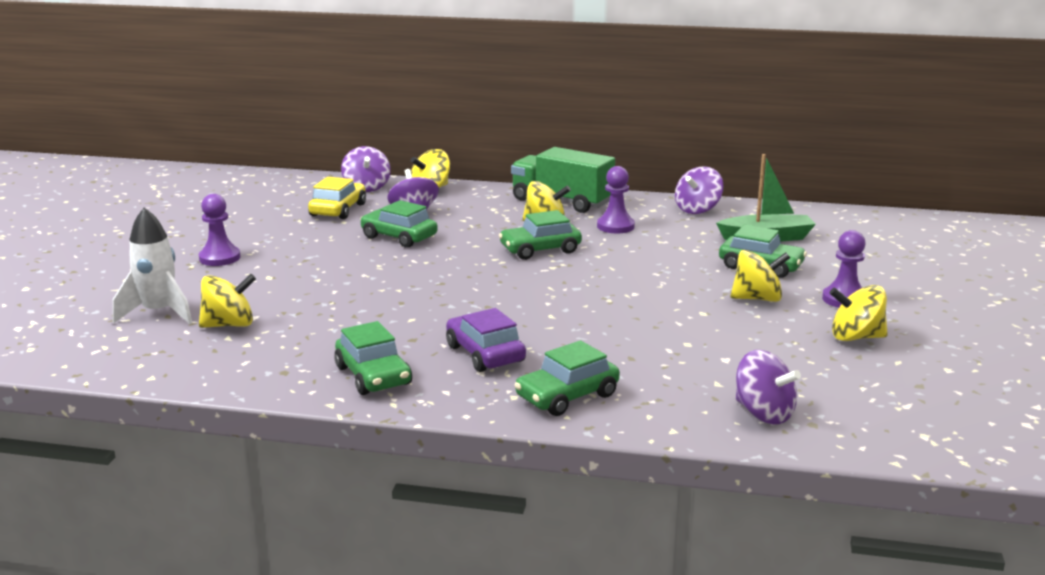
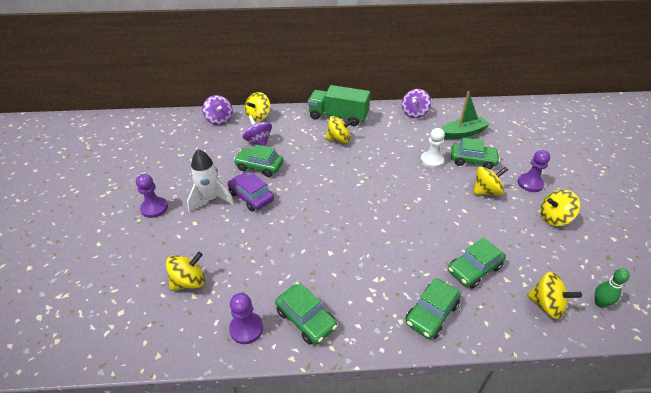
camera: 15 degrees left, 20 degrees up
white rocket [113,208,192,324] -> white rocket moved to [187,149,234,212]
yellow car [308,177,366,219] -> none
purple car [446,308,526,372] -> purple car moved to [227,173,274,212]
green car [499,210,582,260] -> green car moved to [448,237,506,289]
purple pawn [597,166,635,233] -> purple pawn moved to [229,293,263,344]
purple spinning top [736,350,801,424] -> yellow spinning top [527,272,582,319]
none -> white pawn [420,128,445,168]
none -> green bowling pin [595,269,630,308]

